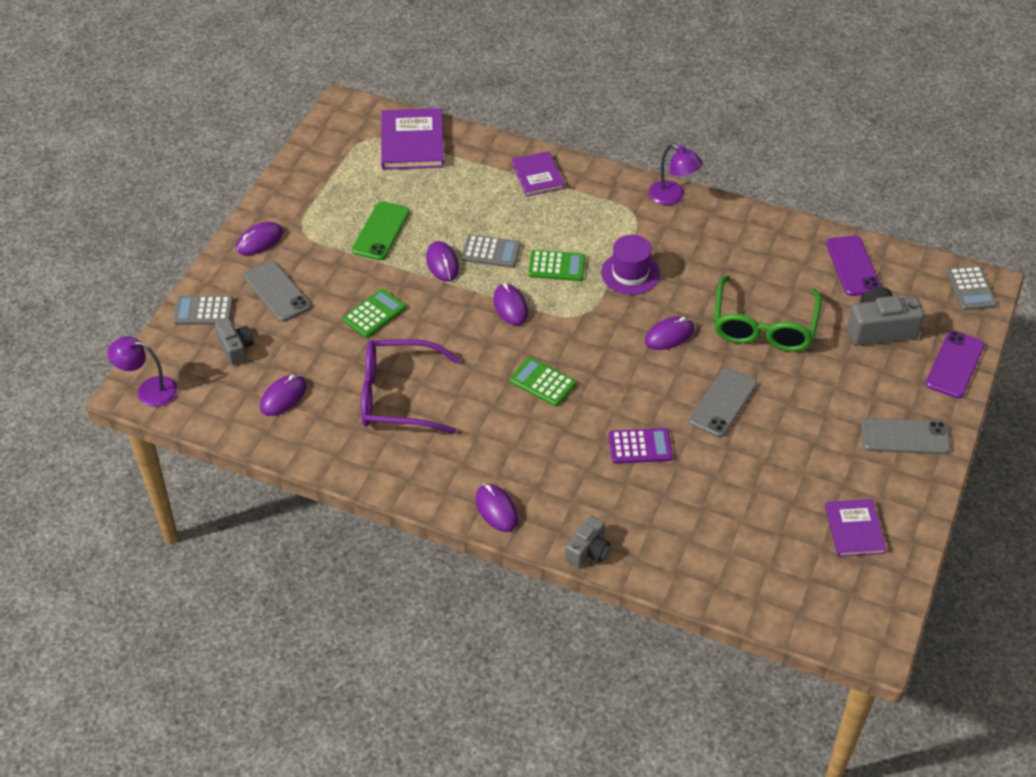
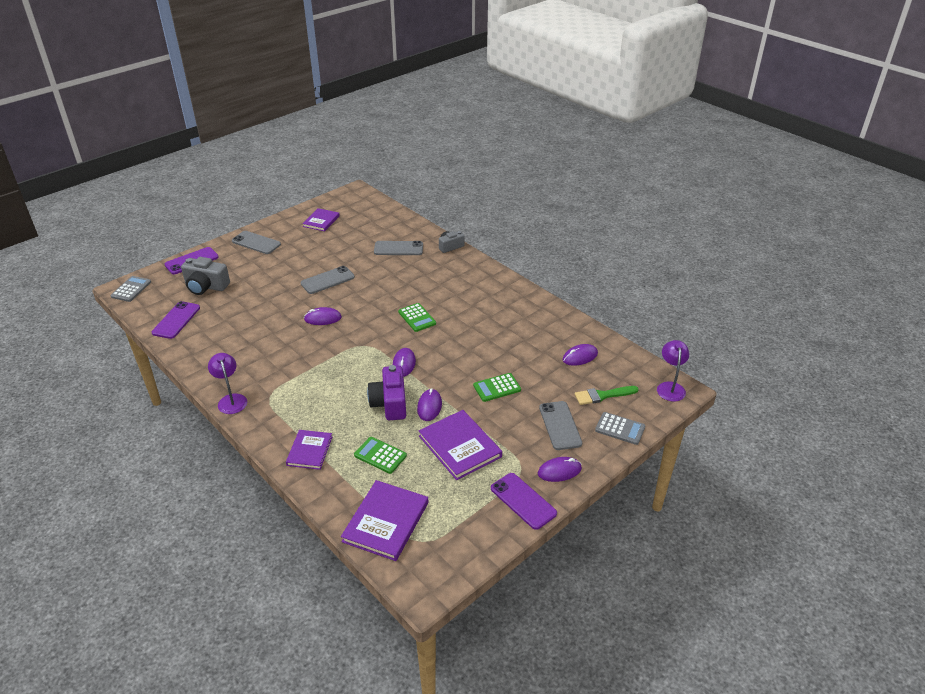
camera: 155 degrees left, 10 degrees down
purple lamp [107,336,178,407] -> purple lamp turned 120 degrees counterclockwise [657,340,689,402]
grey camera [215,318,254,365] -> green brush [575,386,639,405]
green phone [352,201,410,261] -> purple book [419,410,502,480]
purple glasses [361,339,460,434] -> none
grey calculator [462,235,521,268] -> purple camera [367,365,406,420]
purple mouse [476,484,518,532] -> none
green calculator [528,250,586,281] -> green calculator moved to [354,437,407,474]
purple hat [601,235,660,295] -> none
purple calculator [609,428,673,464] -> none
green glasses [714,276,822,352] -> none
none -> grey phone [374,241,423,255]
none -> purple phone [491,473,557,530]

